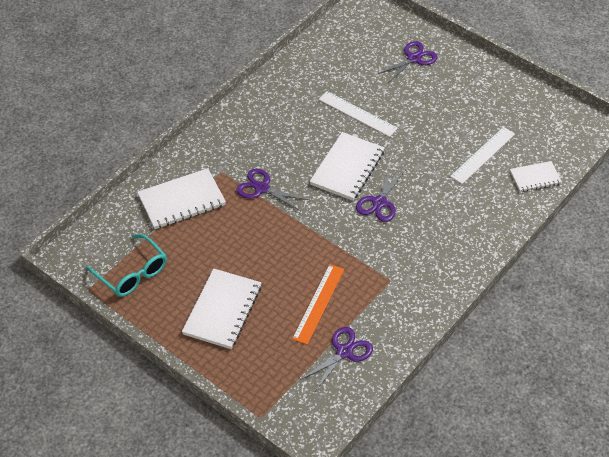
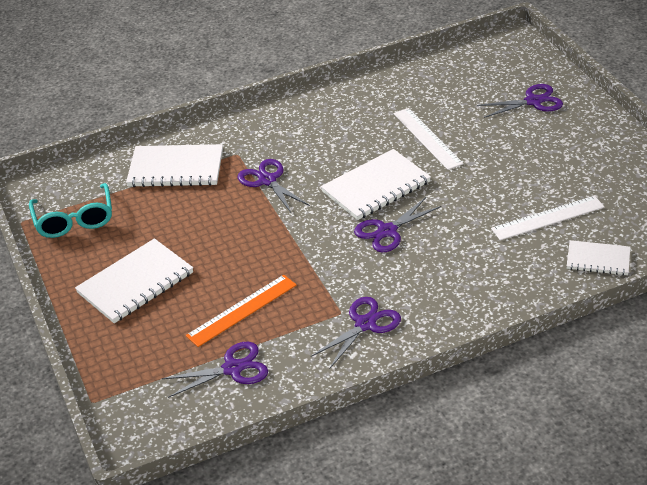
camera: 30 degrees right, 10 degrees down
none -> purple scissors [311,297,401,369]

